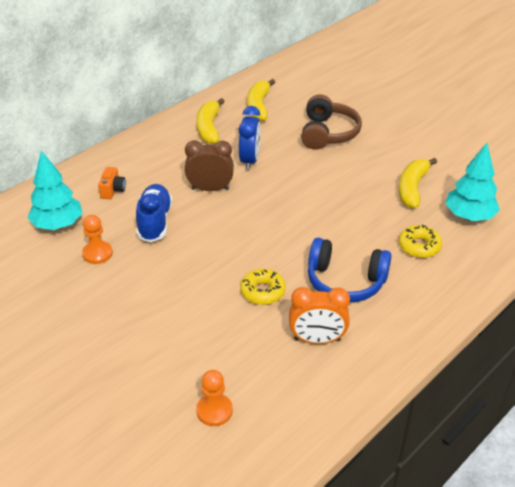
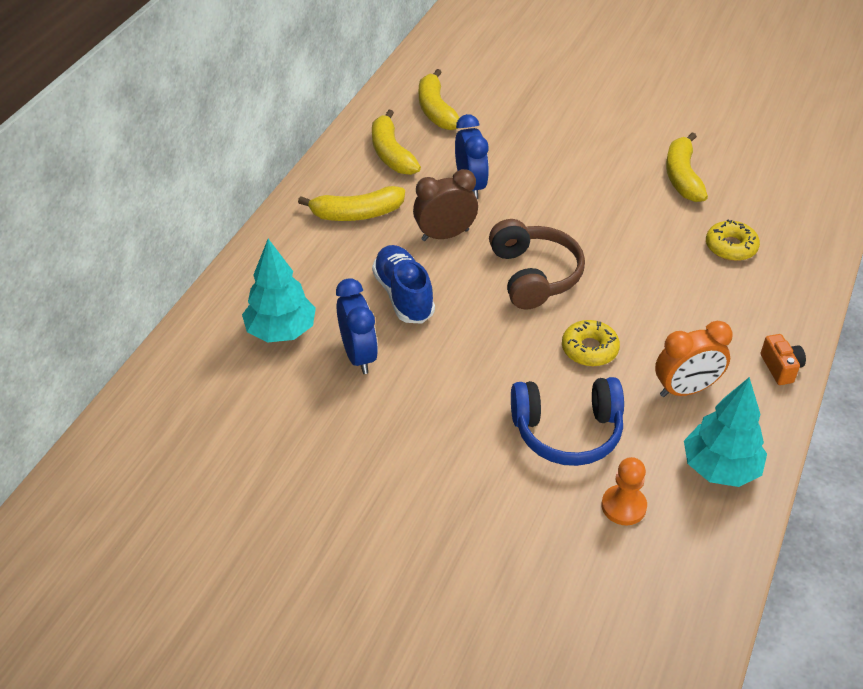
camera: 20 degrees left, 5 degrees up
orange pawn [82,215,113,264] -> blue clock [336,278,378,374]
orange camera [98,167,126,199] -> orange camera moved to [761,334,806,385]
brown headphones [301,94,362,150] -> brown headphones moved to [489,219,585,310]
blue headphones [308,238,391,302] -> blue headphones moved to [511,377,624,466]
turquoise tree [445,143,500,221] -> turquoise tree moved to [684,377,767,487]
none -> yellow banana [298,186,405,221]

